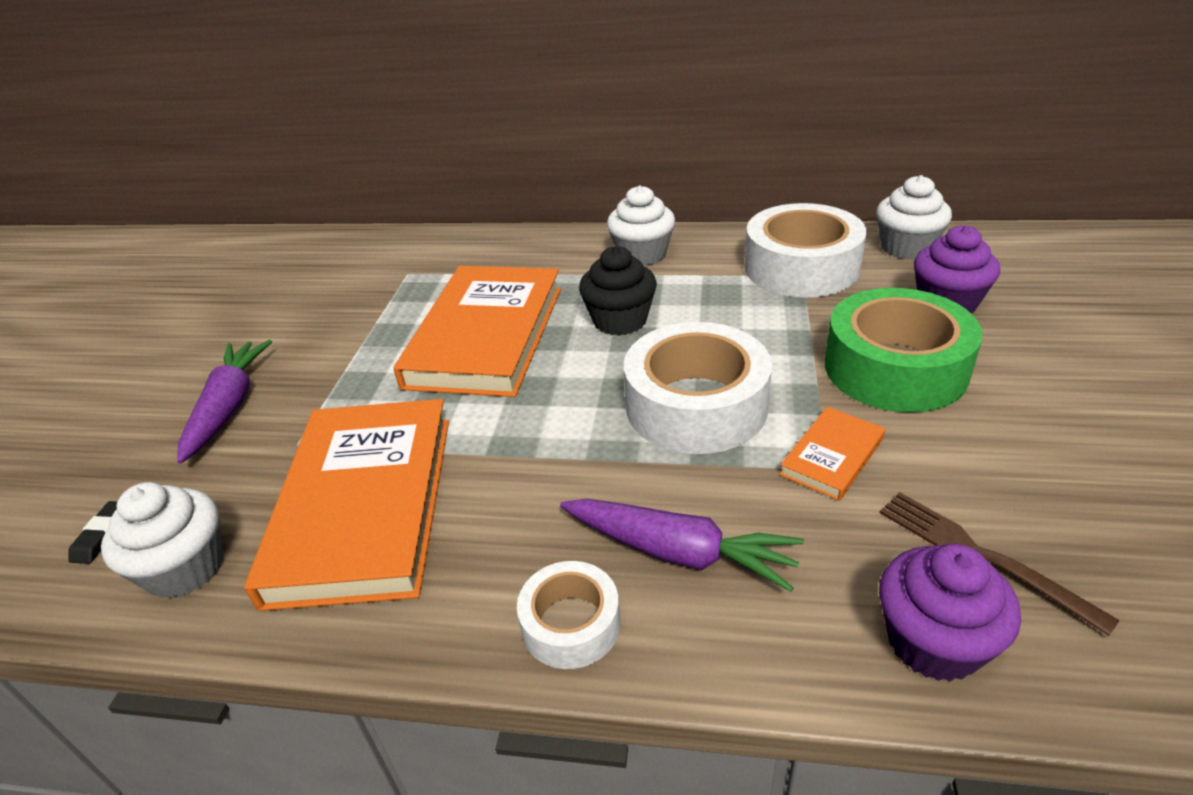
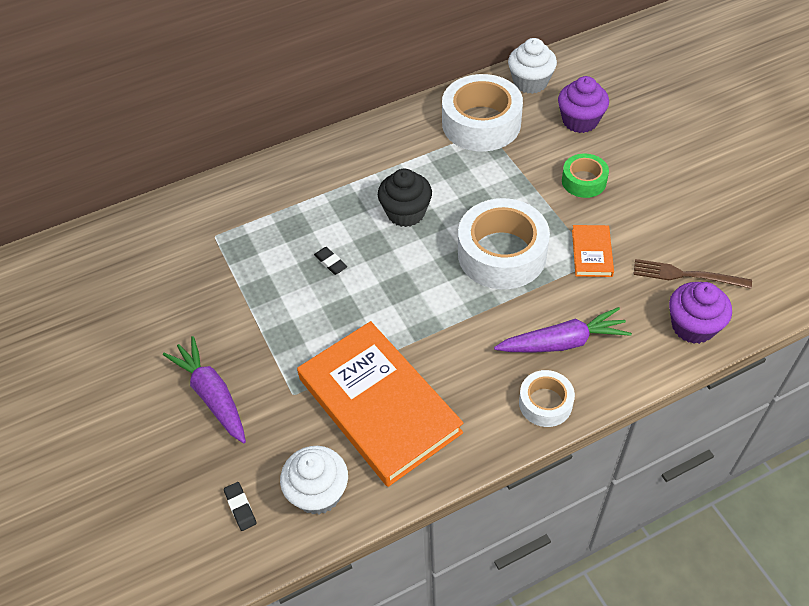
camera: 35 degrees left, 15 degrees up
orange book [393,266,561,397] -> black eraser [314,247,348,275]
white cupcake [607,185,675,266] -> none
green tape [825,288,982,412] -> green tape [562,153,609,198], size x0.53

